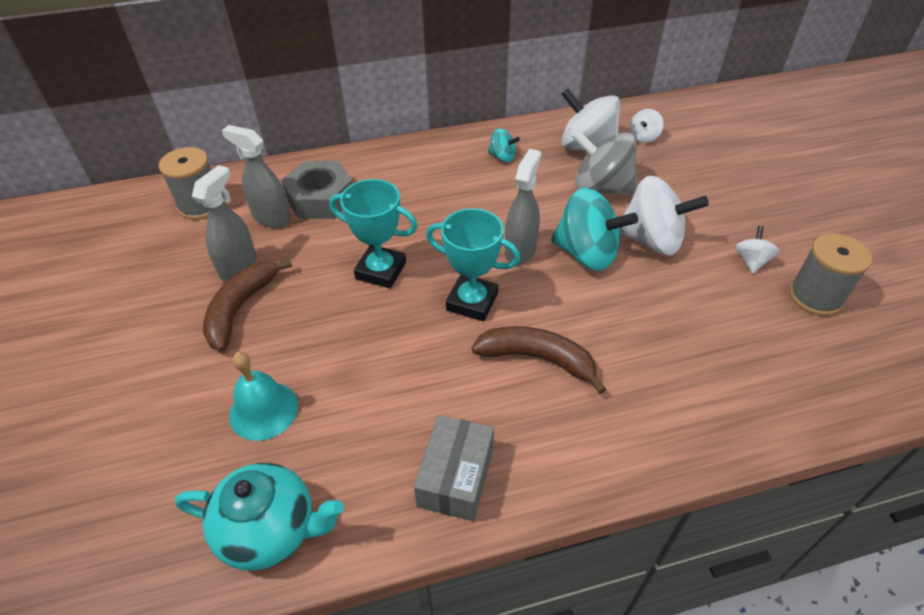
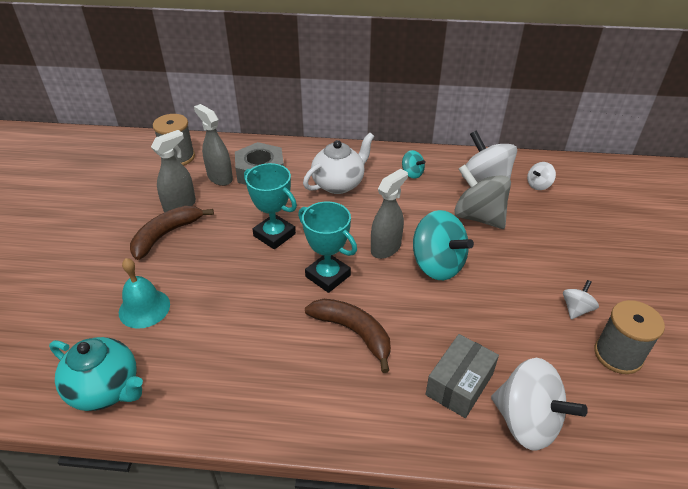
camera: 20 degrees right, 5 degrees down
grey box [414,415,494,521] -> grey box moved to [425,334,499,418]
white spinning top [619,176,709,255] -> white spinning top moved to [491,358,588,450]
none -> white teapot [303,132,374,194]

